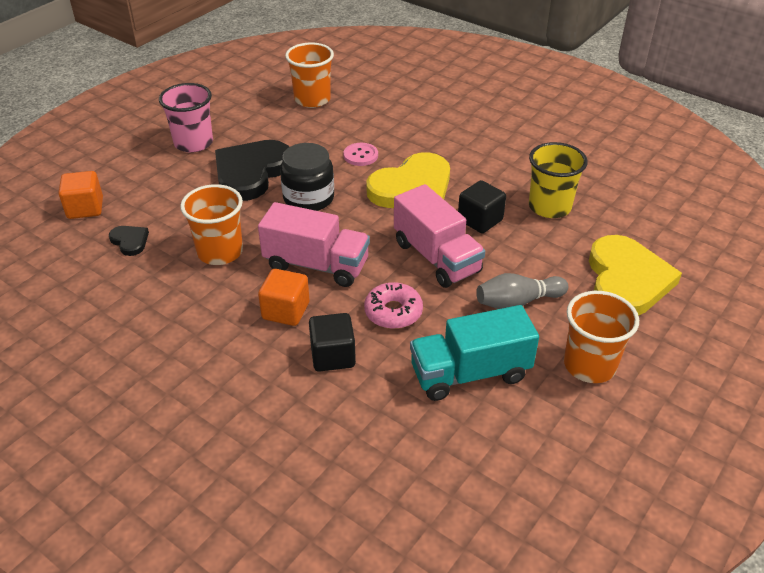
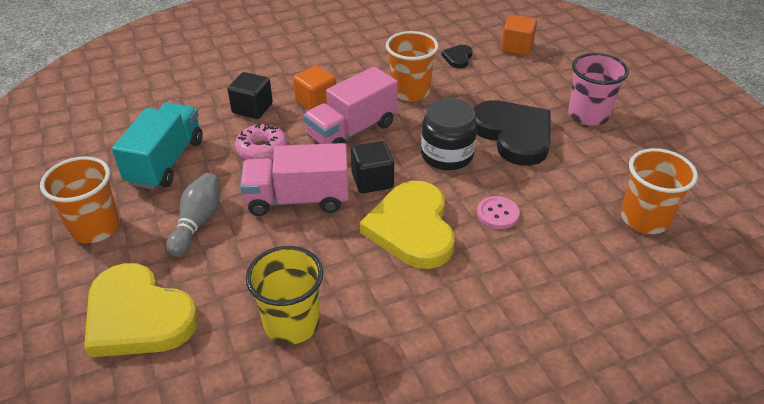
camera: 120 degrees right, 0 degrees up
black heart [109,226,149,256] -> black heart turned 120 degrees clockwise [441,45,473,68]
black cube [458,180,506,233] -> black cube moved to [351,141,394,193]

